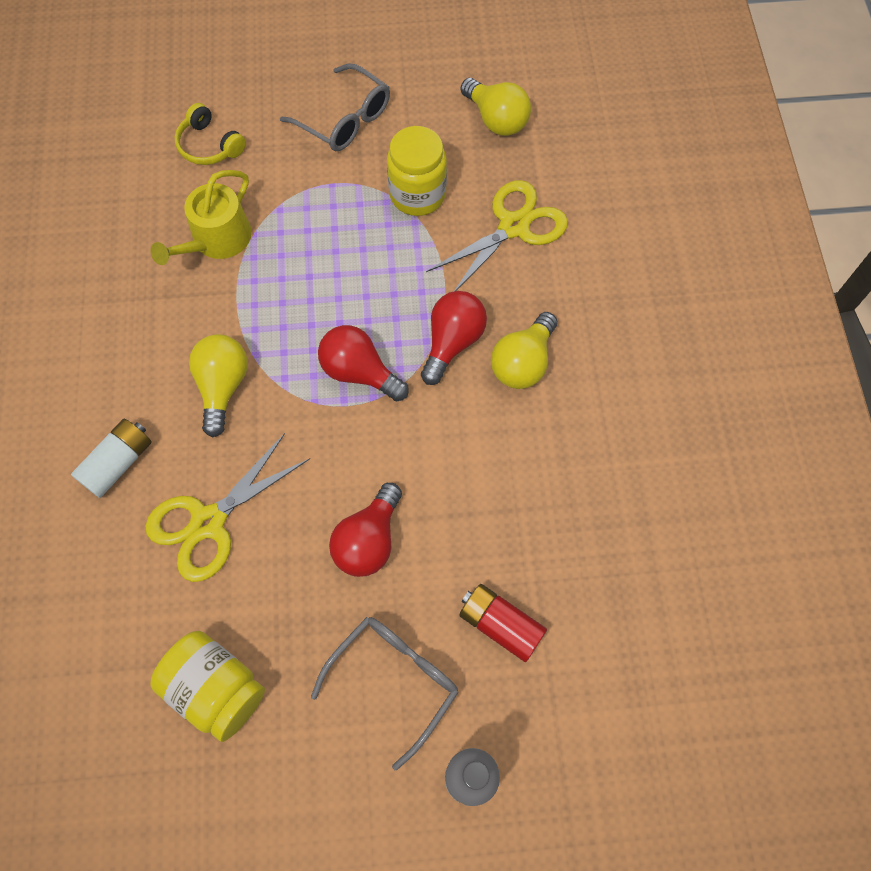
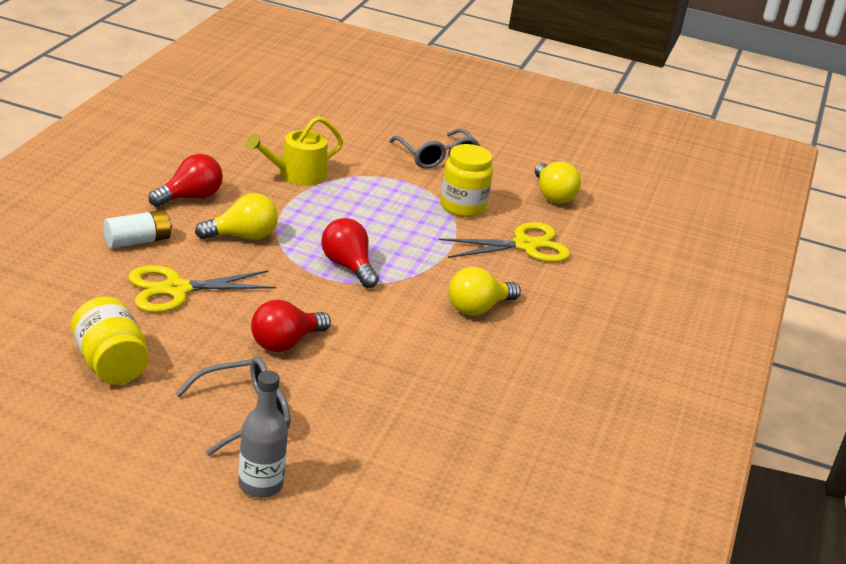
camera: 20 degrees right, 35 degrees down
yellow headphones [175,103,246,165] -> none
yellow light bulb [189,334,248,437] -> yellow light bulb turned 45 degrees clockwise [195,193,278,240]
red light bulb [421,291,487,385] -> red light bulb moved to [149,154,223,207]
red battery [459,584,547,662] -> none

